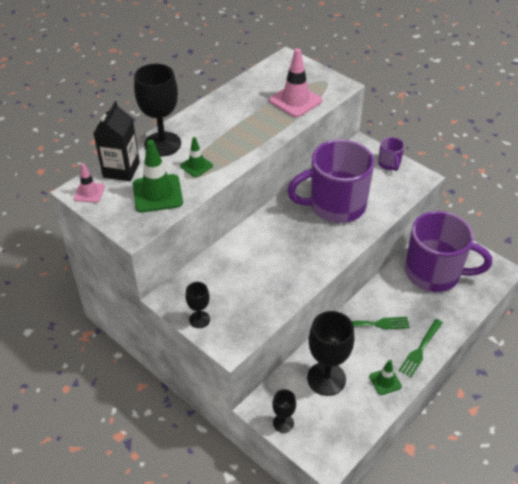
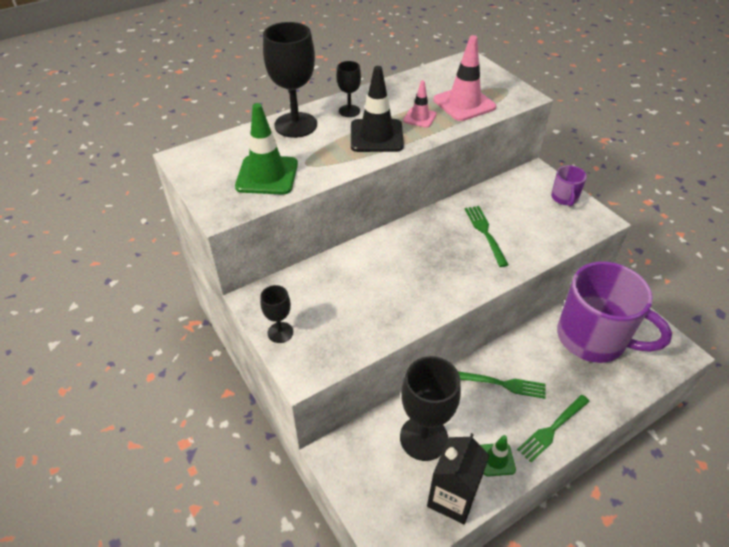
camera: 15 degrees right, 0 degrees up
pink traffic cone [74,163,105,203] -> pink traffic cone moved to [403,81,437,128]
black carton [93,101,140,181] -> black carton moved to [427,433,489,524]
green traffic cone [180,137,213,177] -> none
black goblet [272,389,296,433] -> black goblet moved to [337,61,361,117]
purple mug [287,139,374,223] -> green fork [465,206,509,267]
none -> black traffic cone [351,66,404,152]

